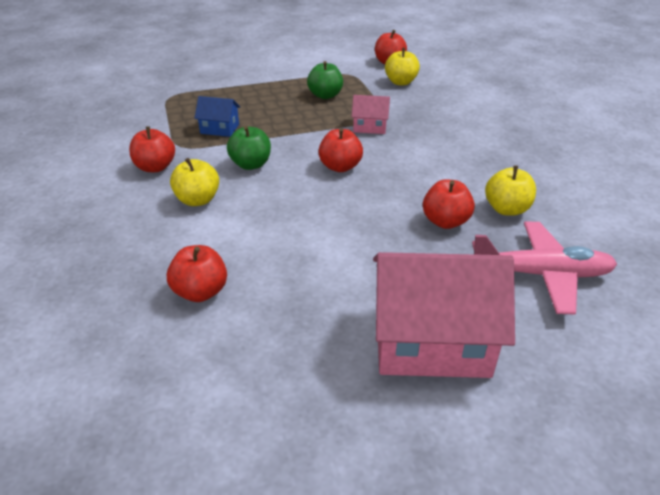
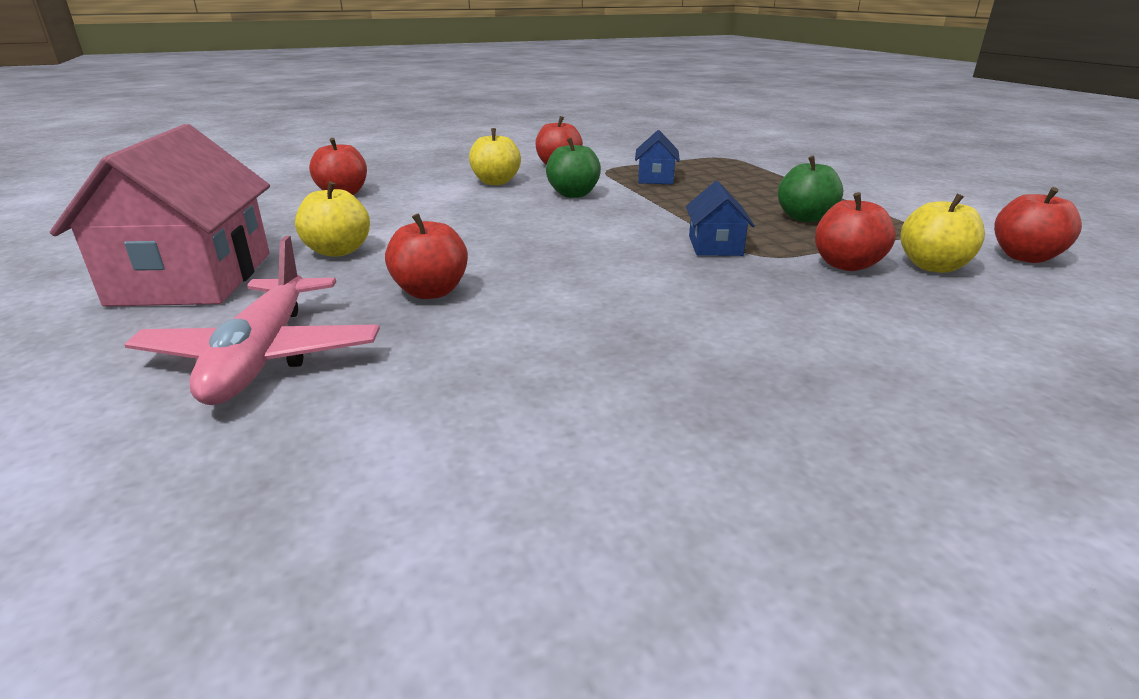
camera: 85 degrees right, 10 degrees down
red apple [318,128,363,172] -> red apple moved to [815,192,896,271]
pink house [351,95,390,134] -> blue house [686,181,755,256]
yellow apple [485,166,536,216] -> yellow apple moved to [295,181,370,257]

